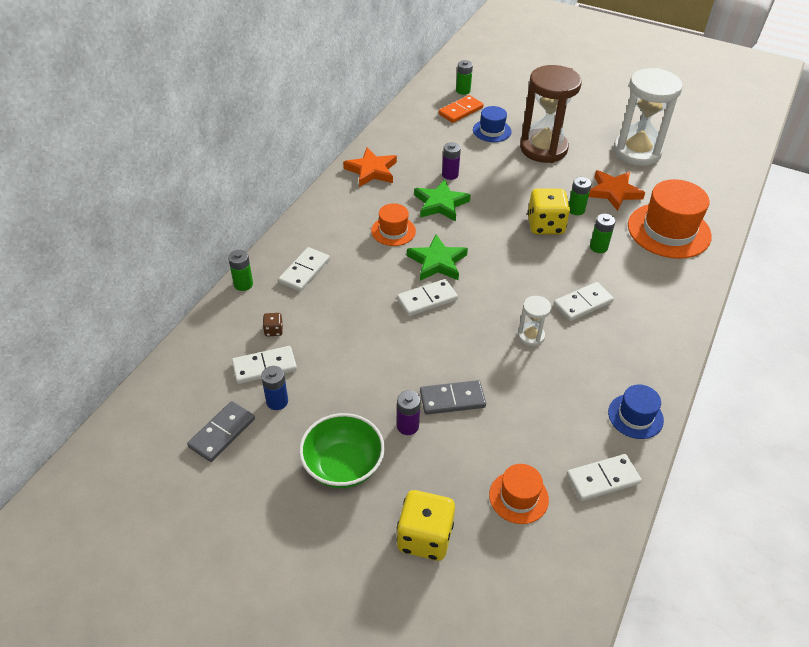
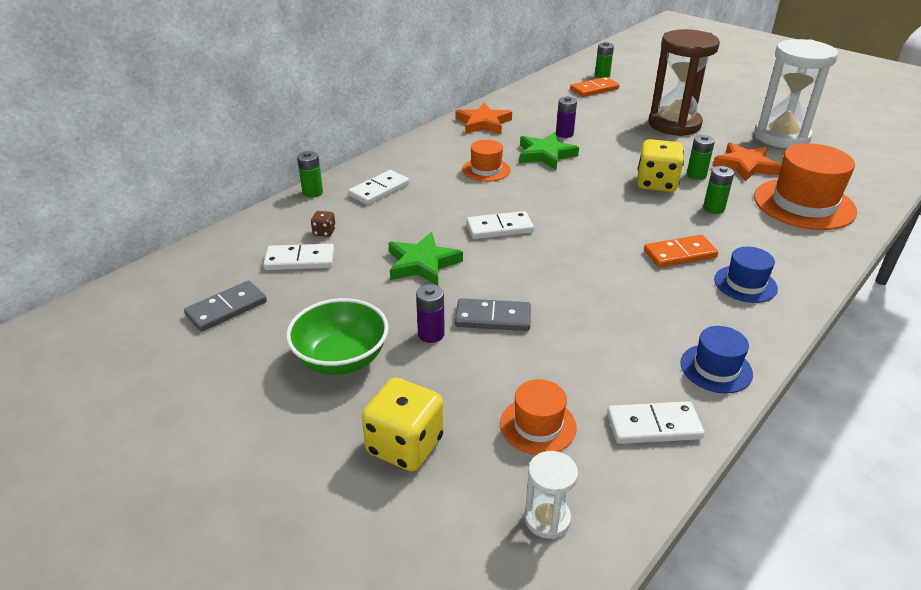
camera: 15 degrees right, 10 degrees down
blue battery [261,366,288,410] -> none
green star [407,234,468,281] -> green star moved to [388,232,463,286]
blue hat [473,106,512,142] -> blue hat moved to [714,247,778,303]
white hourglass [518,296,551,346] -> white hourglass moved to [524,451,578,539]
white domino [554,282,614,321] -> orange domino [644,235,718,268]

